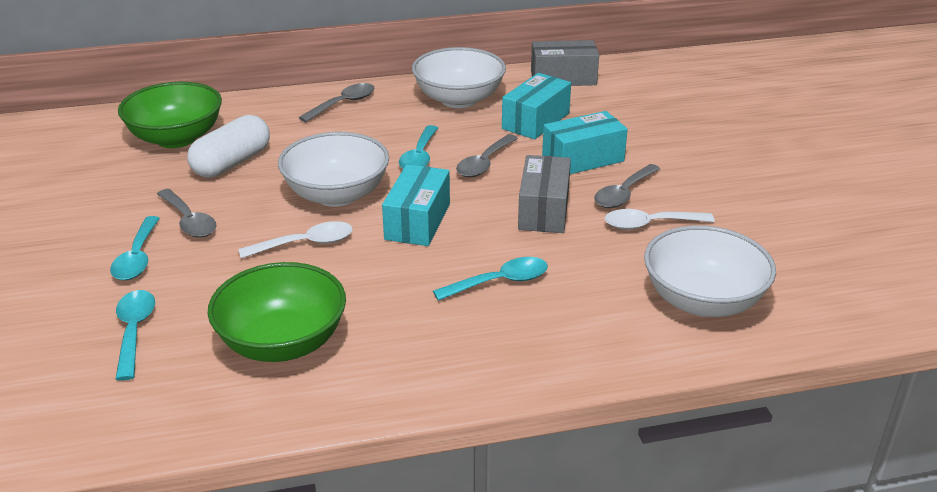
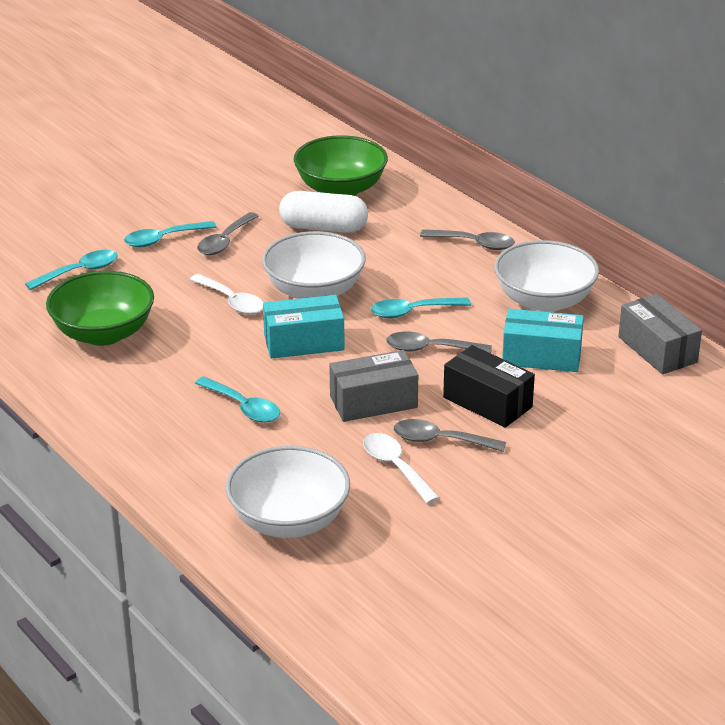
camera: 65 degrees right, 0 degrees up
turquoise box [542,111,628,174] -> black box [443,345,535,428]

